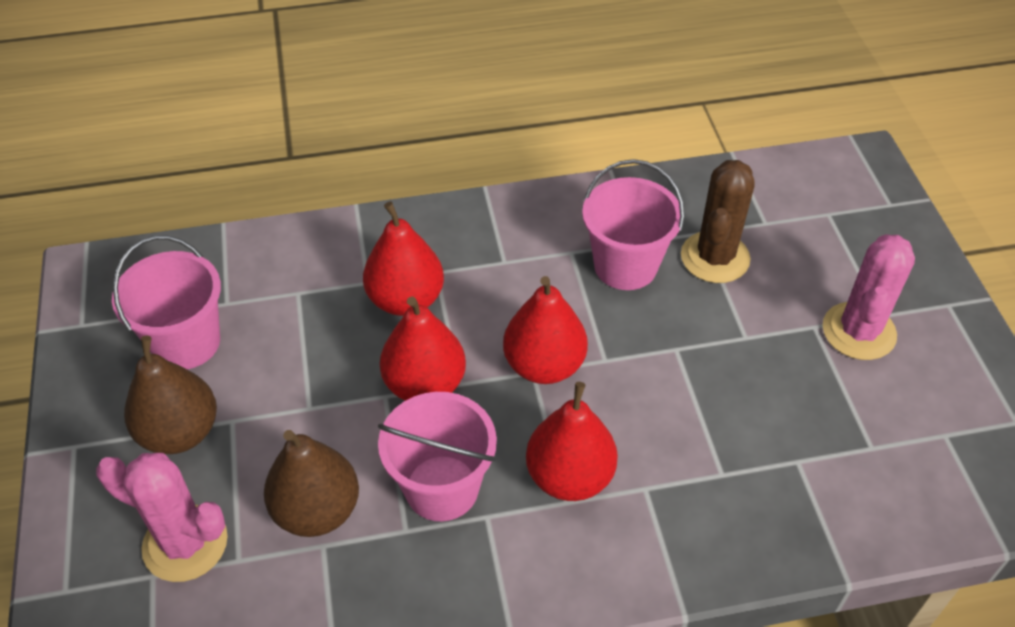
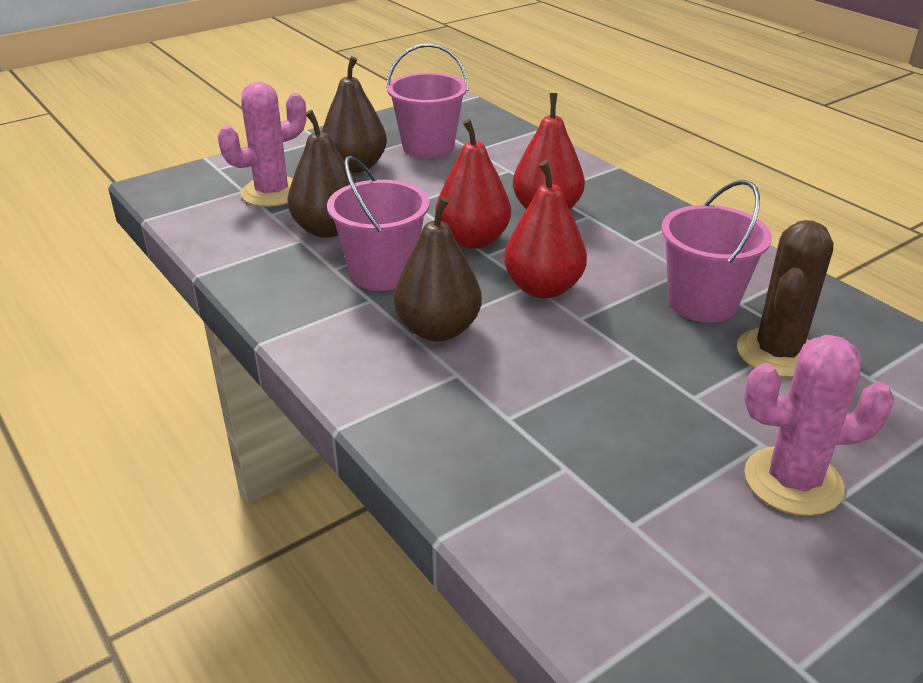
camera: 65 degrees right, 15 degrees down
pink cactus [96,453,228,582] -> pink cactus turned 60 degrees clockwise [218,82,306,207]
red pear [526,382,618,501] -> brown pear [394,196,482,341]
brown cactus [681,160,754,283] -> brown cactus turned 60 degrees counterclockwise [737,220,833,377]

